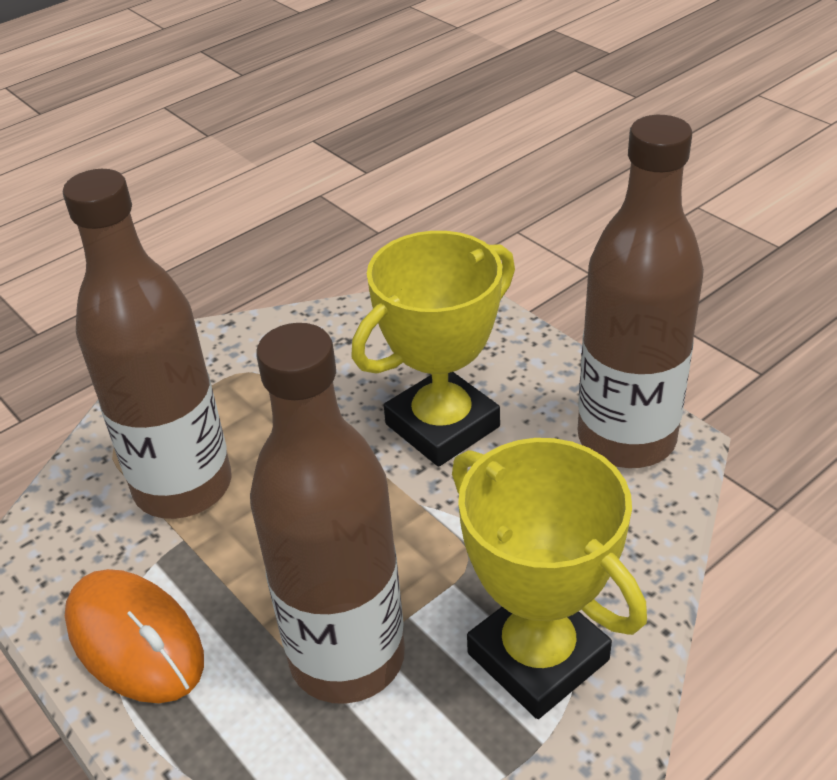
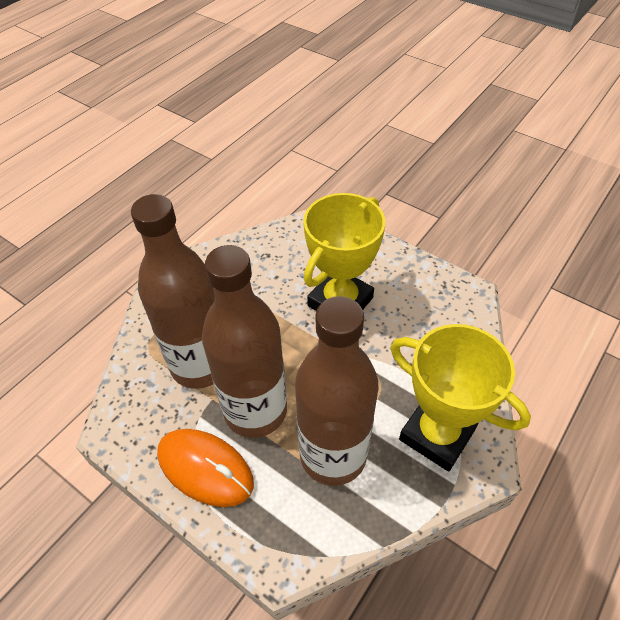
camera: 15 degrees left, 10 degrees up
brown bottle [578,115,704,468] -> brown bottle moved to [202,245,287,438]

